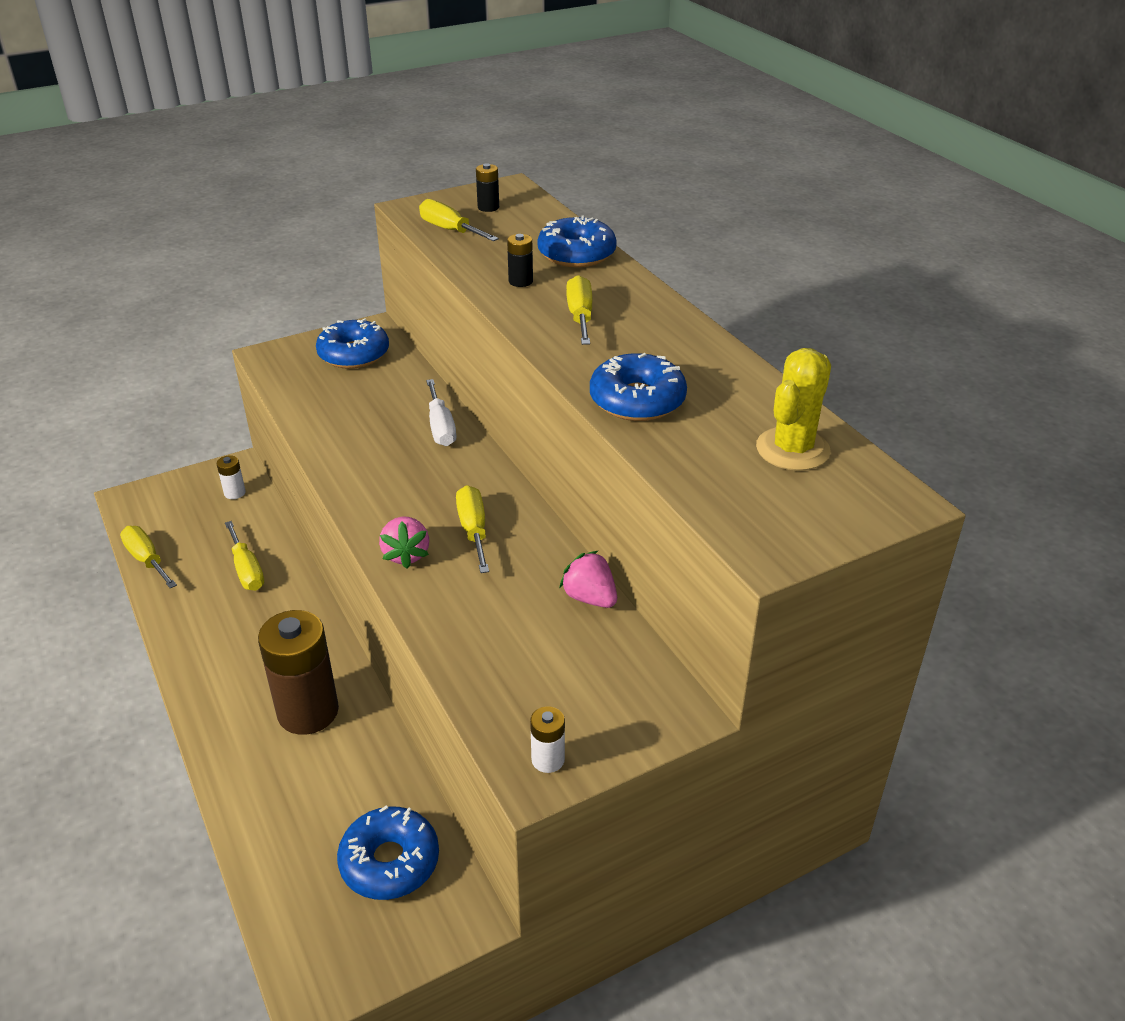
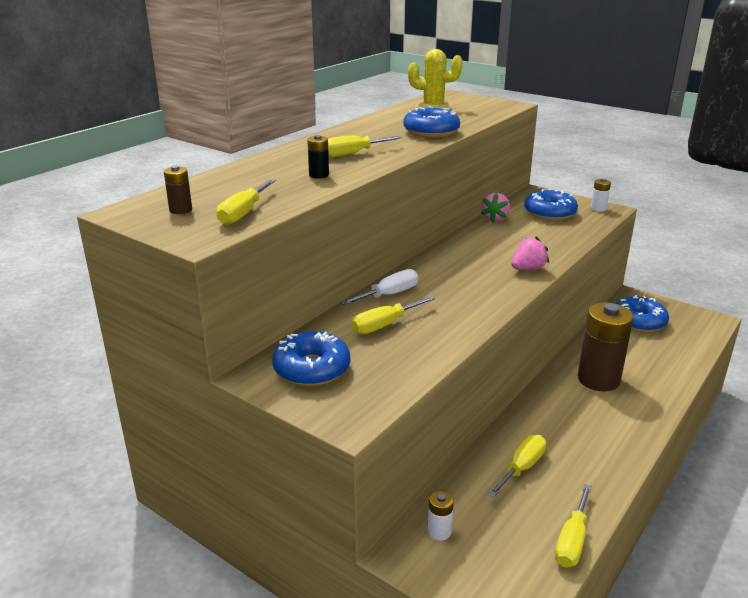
camera: 115 degrees left, 10 degrees down
yellow screwdriver [456,485,489,573] -> yellow screwdriver moved to [352,296,435,334]
black battery [476,163,499,212] -> brown battery [164,165,192,214]
blue donut [537,215,617,267] -> blue donut moved to [524,189,578,220]

